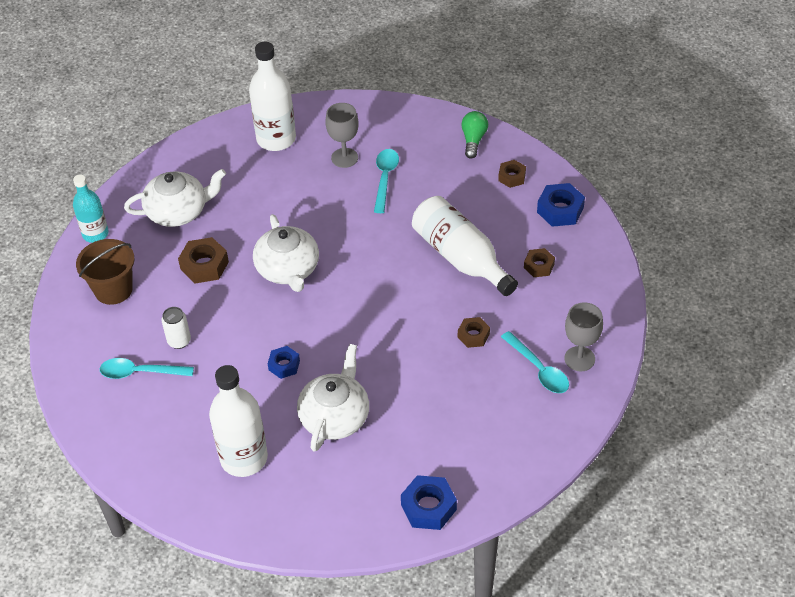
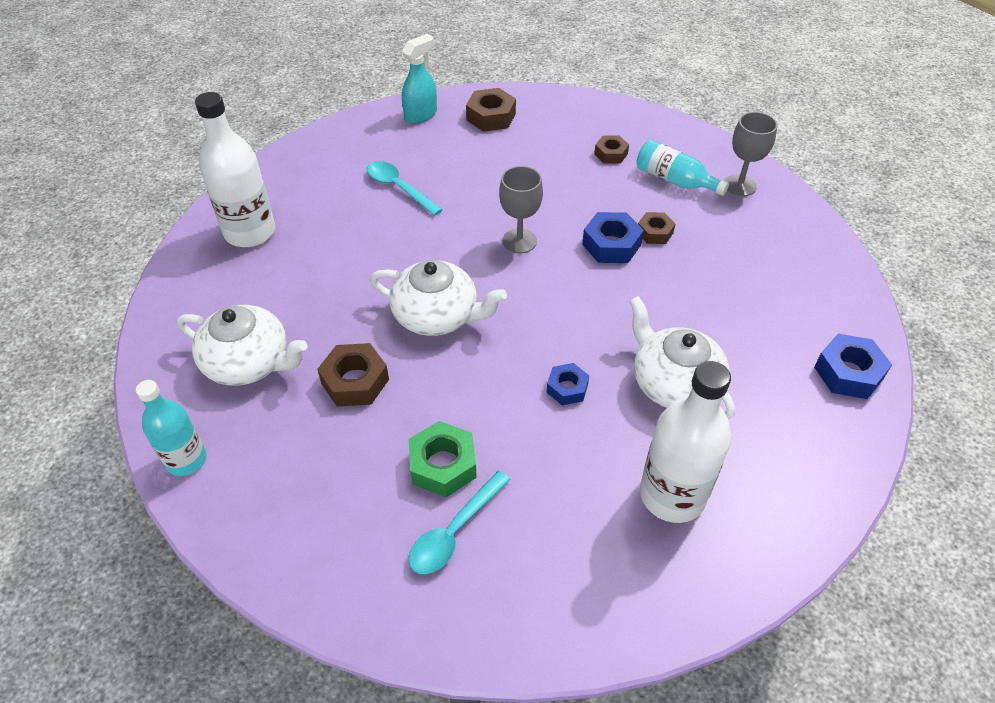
camera: 55 degrees left, 0 degrees up
brown bucket [76,239,135,305] -> none
white teapot [124,169,226,227] -> white teapot turned 90 degrees clockwise [177,305,307,386]
white can [162,307,191,349] -> green nut [408,421,477,497]
grey goblet [325,103,359,168] -> grey goblet moved to [499,166,543,253]
white bottle [412,196,518,296] -> none
green light bulb [461,111,488,159] -> turquoise spray bottle [402,34,437,124]
brown nut [498,160,526,188] -> brown nut [466,88,516,132], size x1.57
turquoise spoon [501,331,569,393] -> none
blue nut [537,183,585,227] -> blue nut moved to [582,212,644,263]
none -> turquoise bottle [636,140,729,196]

